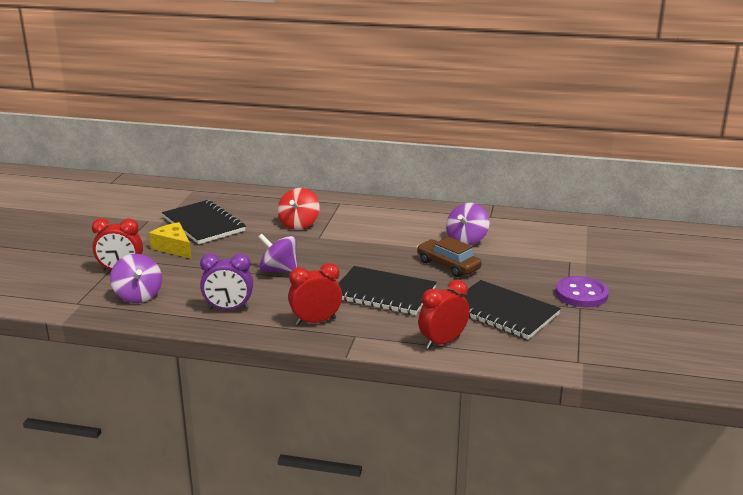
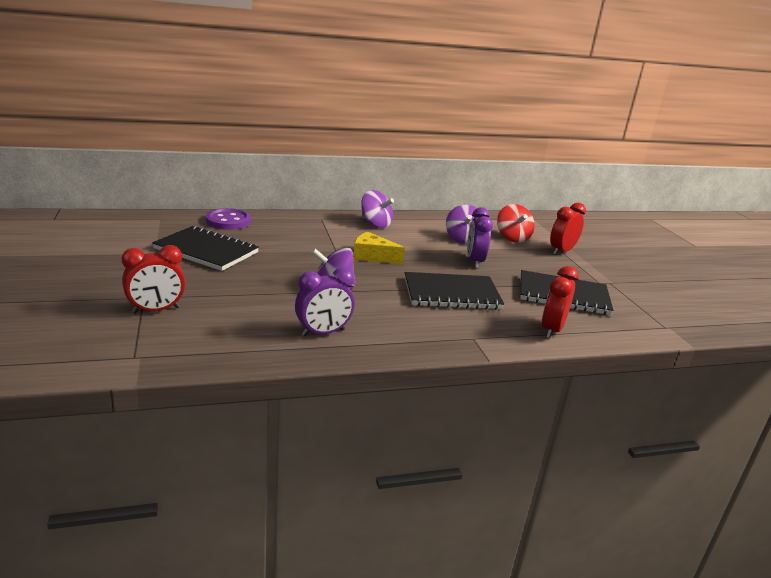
camera: 30 degrees left, 0 degrees up
purple spinning top [110,254,162,303] -> purple spinning top moved to [361,190,394,228]
yellow cheese [149,222,192,259] -> yellow cheese moved to [353,232,405,264]
red spinning top [277,188,320,230] -> red spinning top moved to [497,204,535,243]
red clock [288,263,342,325] -> red clock moved to [550,203,586,255]
brown car [417,237,482,277] -> purple clock [467,207,493,268]
purple button [556,276,609,307] -> purple button moved to [206,208,251,230]

